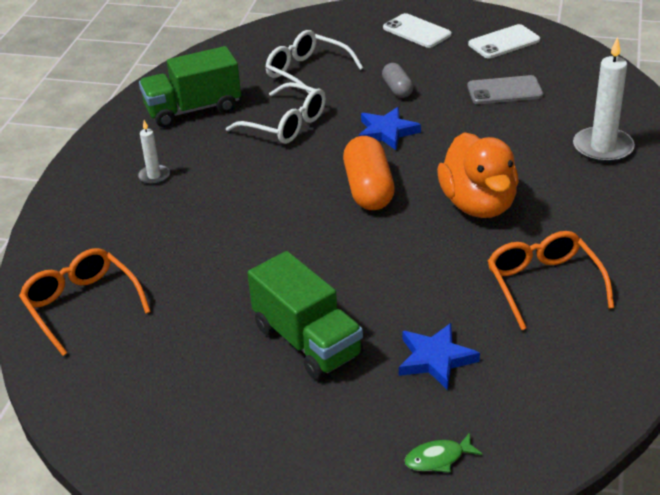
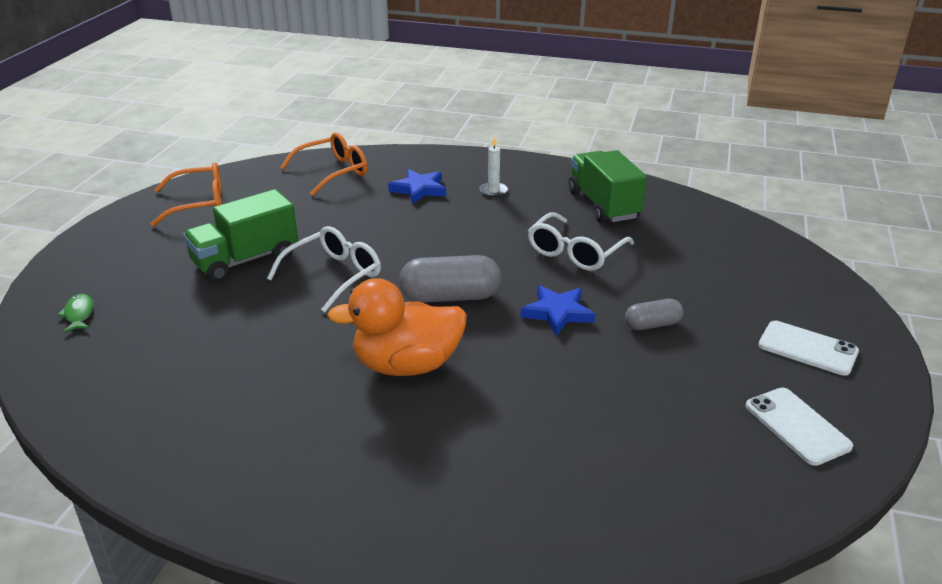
camera: 90 degrees right, 5 degrees down
white glasses [265,30,363,94] -> white glasses moved to [267,226,381,312]
orange capsule [343,136,395,210] -> grey capsule [399,255,501,302]
white phone [383,13,452,48] -> white phone turned 75 degrees clockwise [758,321,859,376]
blue star [399,323,480,390] -> blue star moved to [388,169,446,204]
grey phone [467,75,543,104] -> none
orange glasses [488,231,614,330] -> orange glasses moved to [150,162,222,227]
white candle [573,37,635,163] -> none

